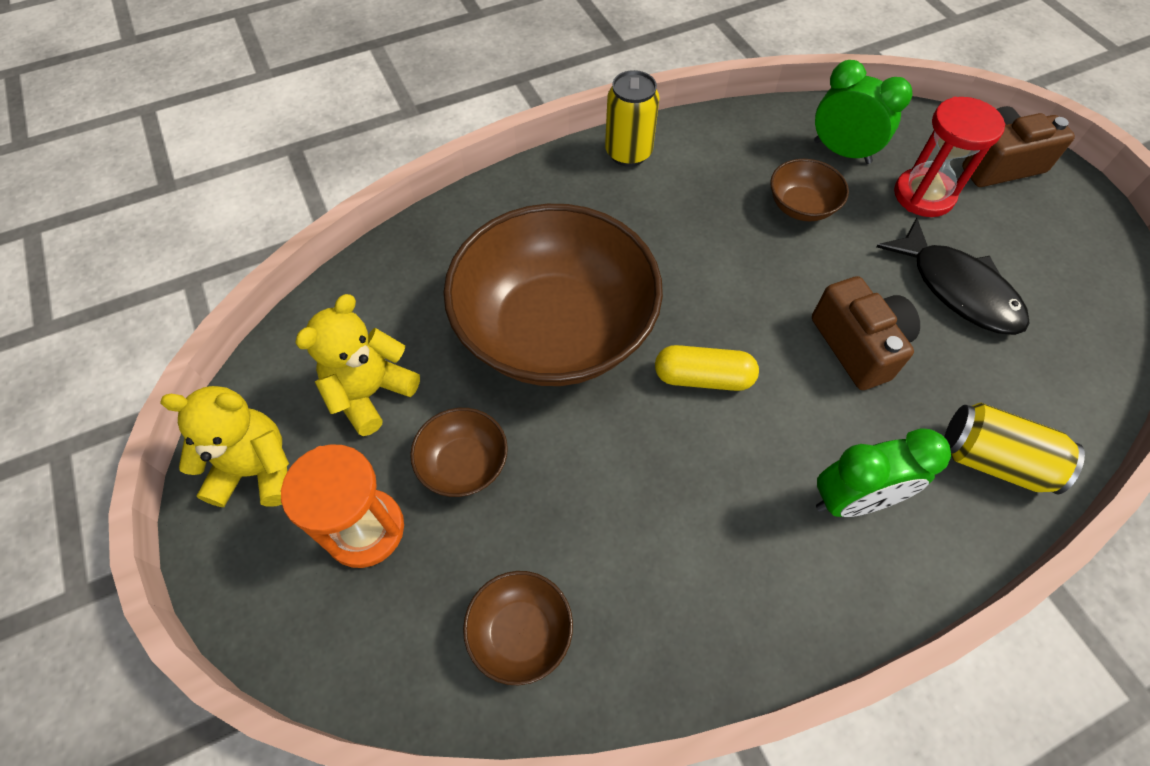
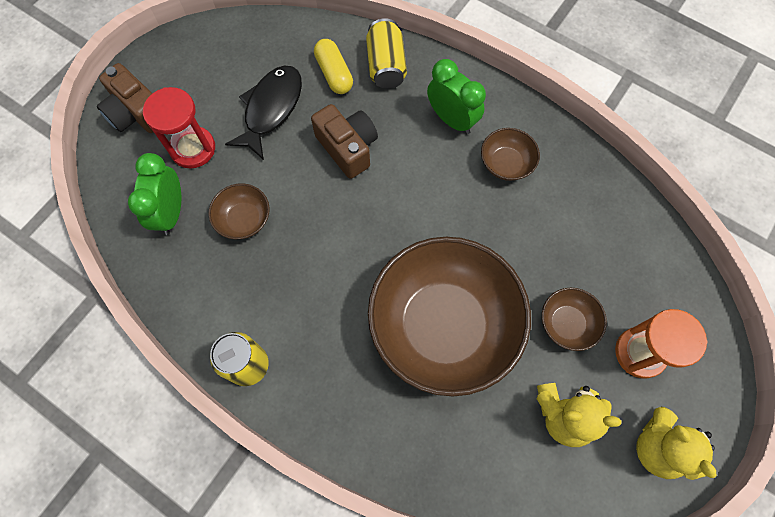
camera: 120 degrees left, 10 degrees up
brown bowl [463,571,573,685] -> brown bowl moved to [481,128,540,181]
yellow capsule [655,345,759,391] -> yellow capsule moved to [314,39,353,94]
brown camera [812,276,920,390] -> brown camera turned 105 degrees clockwise [311,104,378,179]

